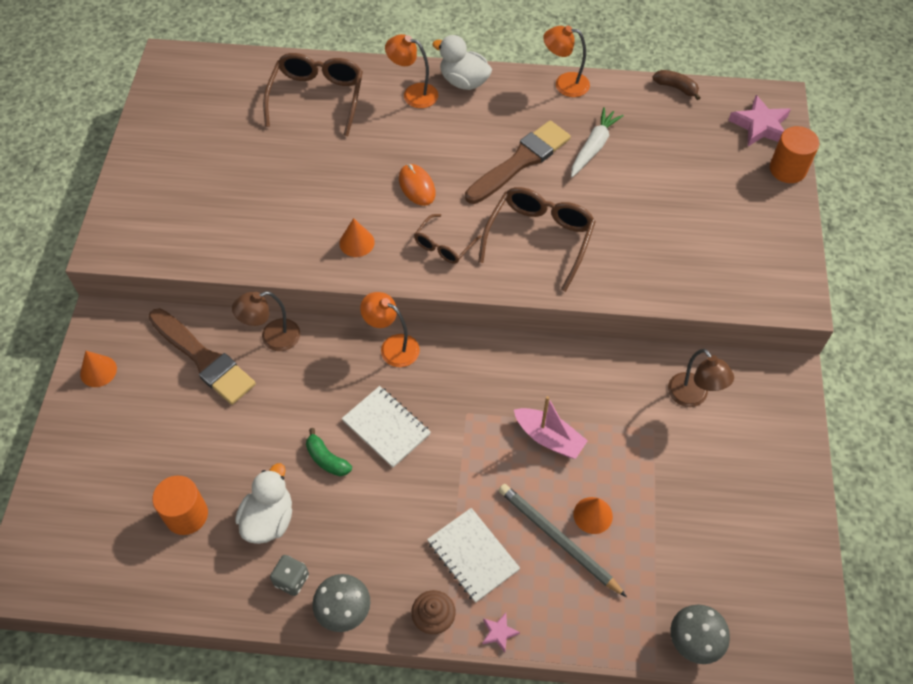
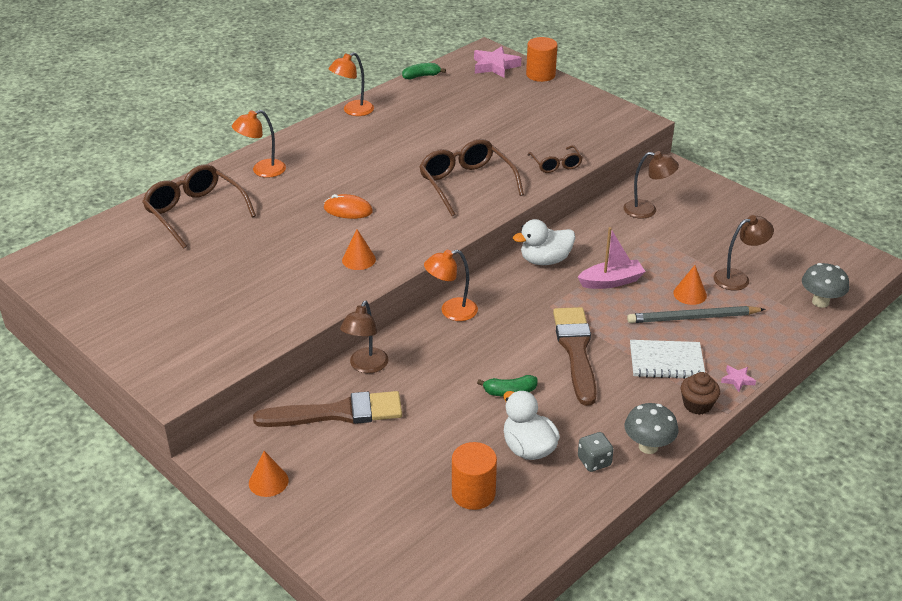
camera: 50 degrees left, 20 degrees down
white notebook [342,386,431,468] -> none
brown glasses [414,214,481,264] -> brown glasses moved to [528,145,583,173]
white duck [432,35,492,90] -> white duck moved to [513,219,575,265]
brown brush [465,120,571,204] -> brown brush moved to [553,307,597,406]
white carrot [571,107,624,177] -> none
brown banana [652,70,700,100] -> green banana [402,63,446,80]
none -> brown lamp [713,215,774,291]

